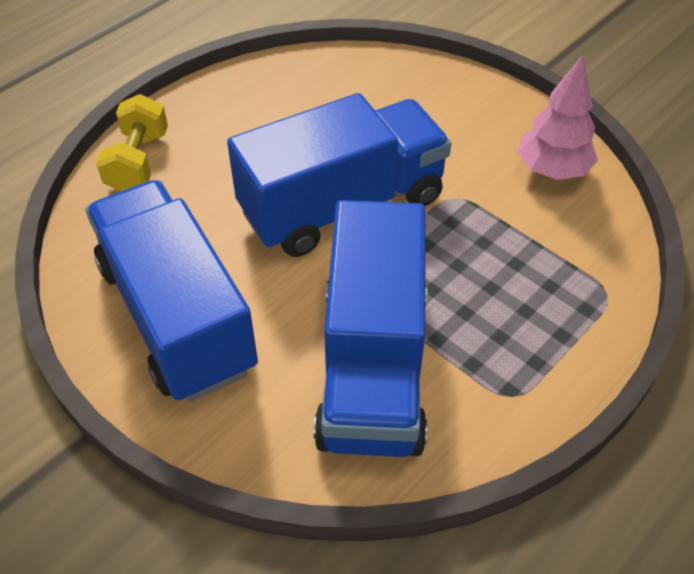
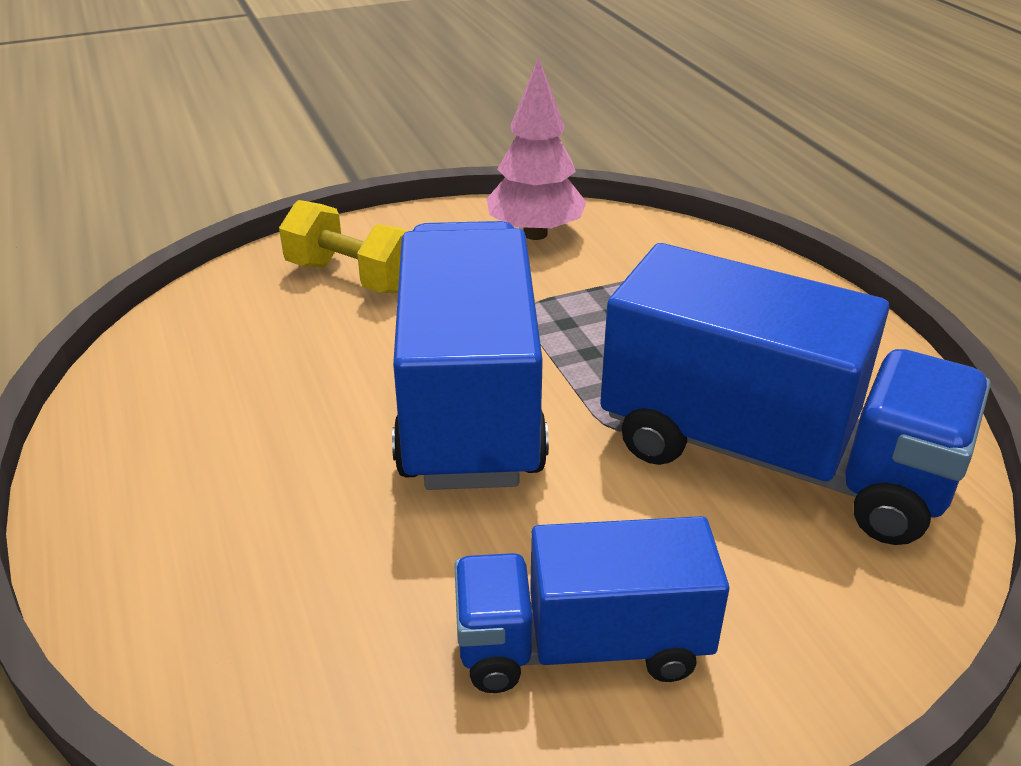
camera: 65 degrees left, 15 degrees down
blue truck [86,180,258,402] -> blue truck [454,516,729,693], size x0.61
yellow dumbbell [96,94,168,191] -> yellow dumbbell moved to [279,200,408,294]

